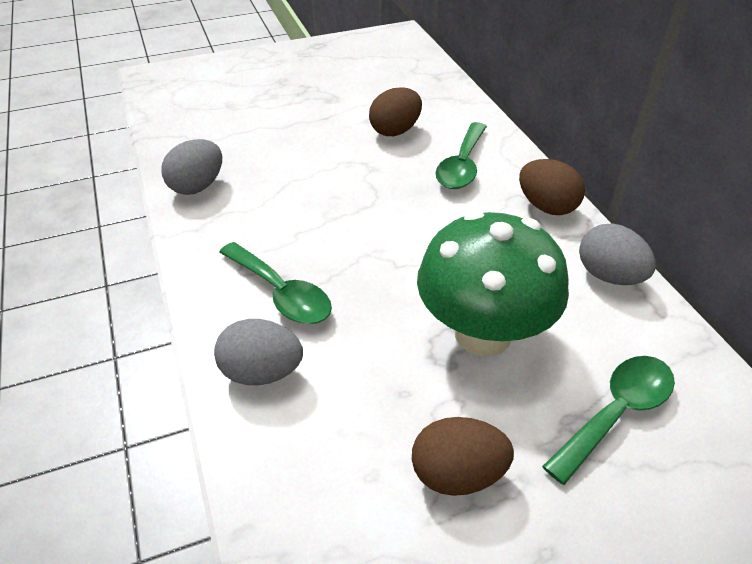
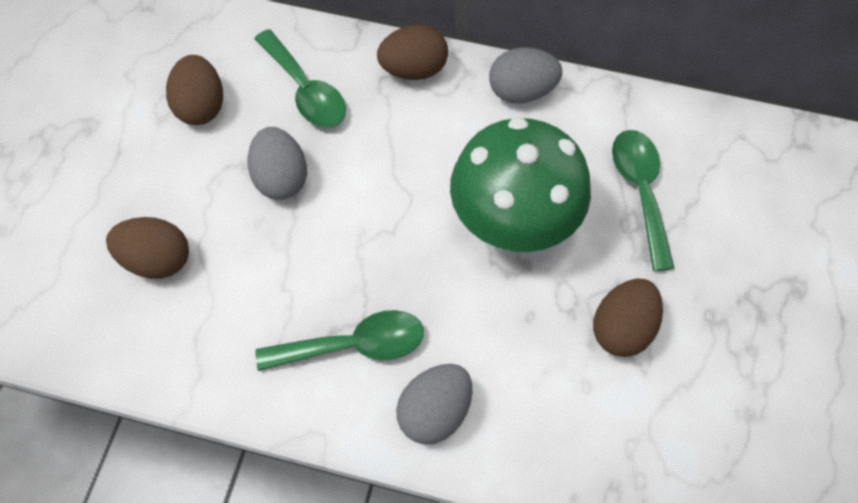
camera: 55 degrees left, 20 degrees up
grey egg [161,139,222,195] -> grey egg moved to [247,127,307,200]
none -> brown egg [106,217,189,279]

